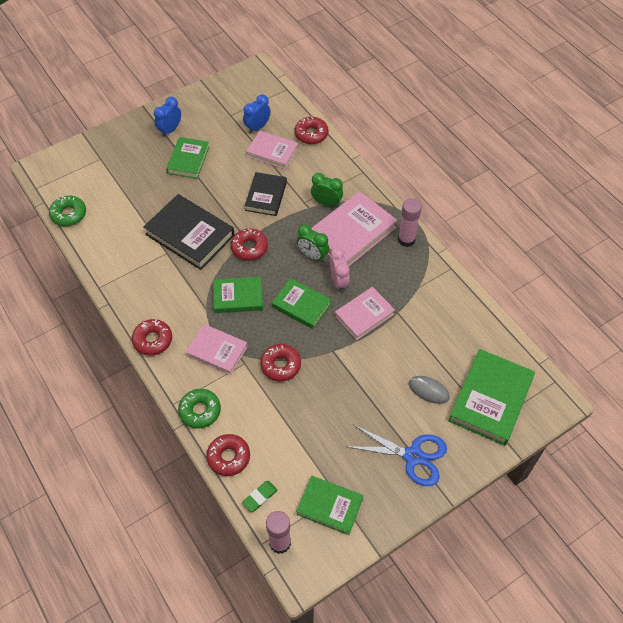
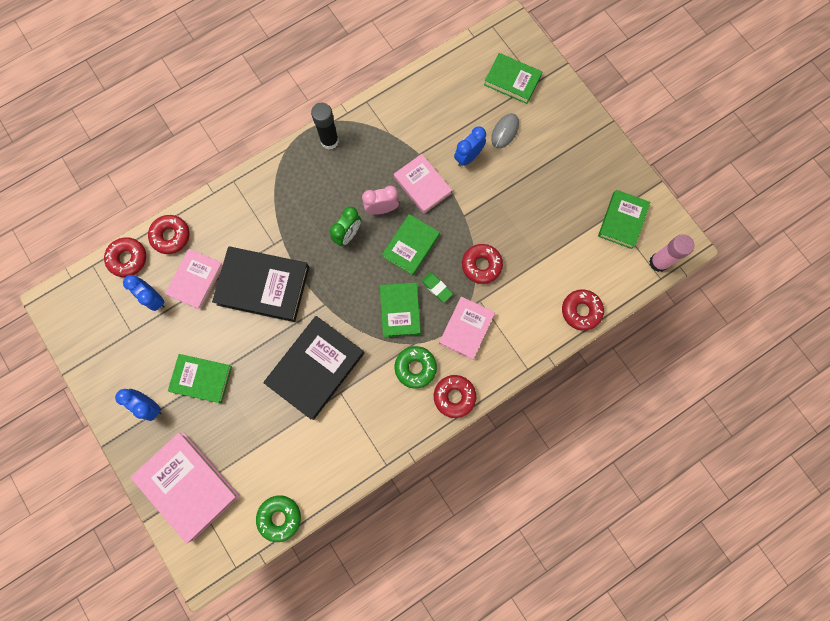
camera: 90 degrees left, 20 degrees up
green donut [178,389,221,428] -> green donut moved to [395,346,437,389]
red donut [231,228,268,261] -> red donut moved to [104,237,146,277]
green eraser [242,481,278,512] -> green eraser moved to [421,272,453,303]
black book [245,172,287,216] -> black book [212,246,309,322], size x1.58
green clock [311,173,343,207] -> none
pink book [311,191,397,266] -> pink book moved to [130,433,240,543]
blue scissors [348,425,447,486] -> none
pink glue stick [398,198,422,247] -> black glue stick [311,103,339,150]
green book [448,349,535,446] -> green book [484,53,542,104], size x0.63
none -> blue clock [454,126,486,167]

